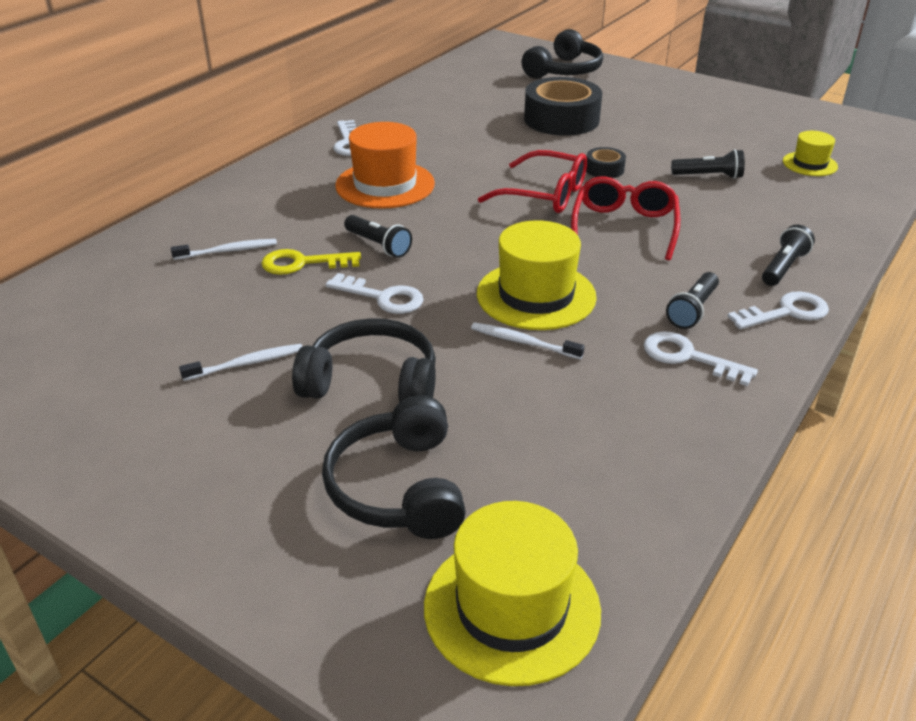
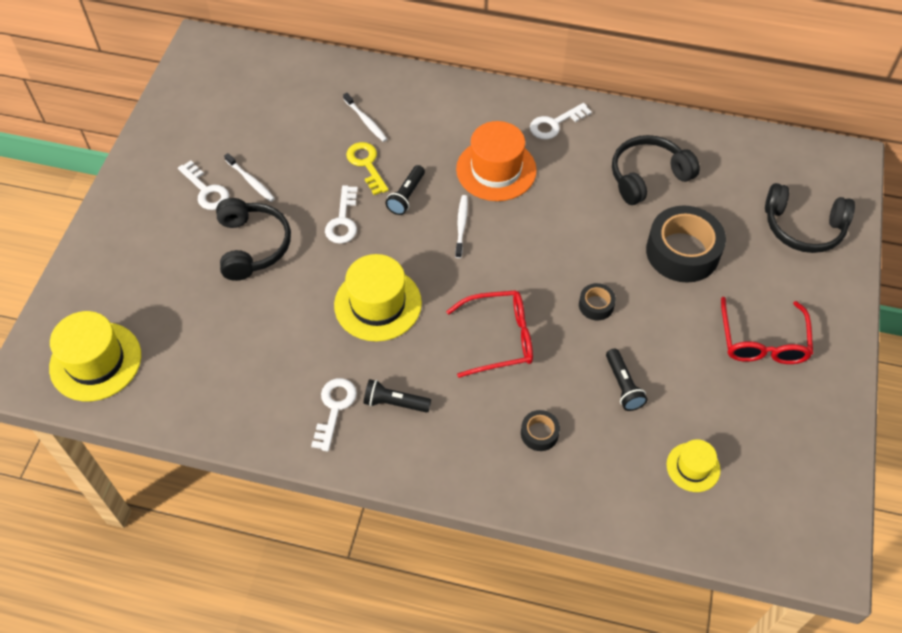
camera: 70 degrees right, 20 degrees up
black headphones [322,395,466,539] -> black headphones moved to [612,135,700,205]
white toothbrush [471,323,584,359] -> white toothbrush moved to [455,195,468,258]
red glasses [478,150,587,213] -> red glasses moved to [721,297,813,364]
white key [727,291,829,329] -> white key moved to [178,161,229,210]
black flashlight [762,225,815,286] -> none
none -> black tape [521,410,560,451]

